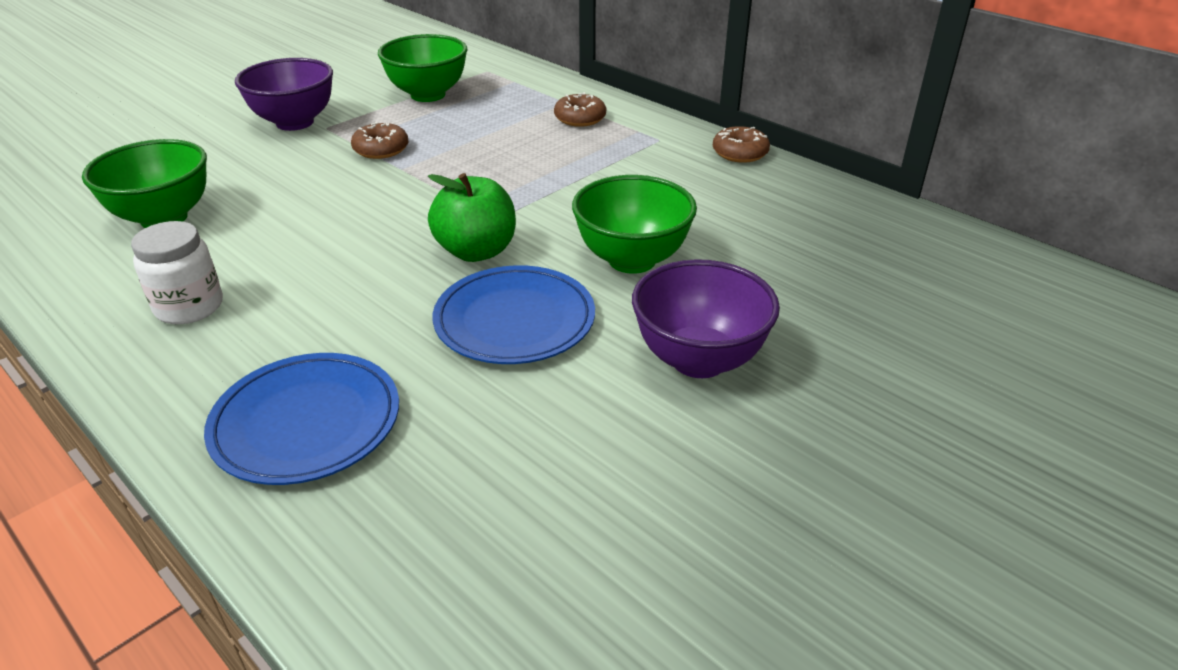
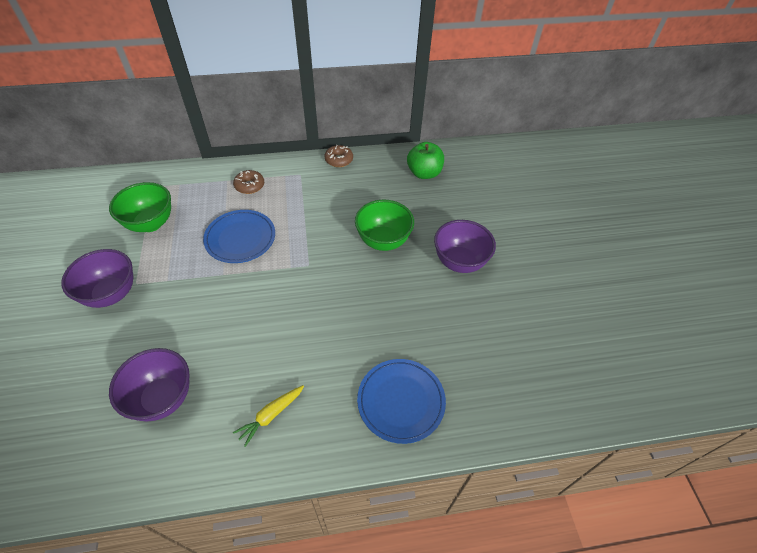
camera: 55 degrees left, 15 degrees up
green bowl [82,139,207,228] -> purple bowl [109,348,190,421]
white jar [131,221,223,324] -> yellow carrot [233,385,304,447]
brown donut [351,121,408,159] -> none
green apple [428,173,516,262] -> green apple moved to [407,142,444,179]
blue plate [433,265,595,364] -> blue plate moved to [203,210,275,263]

